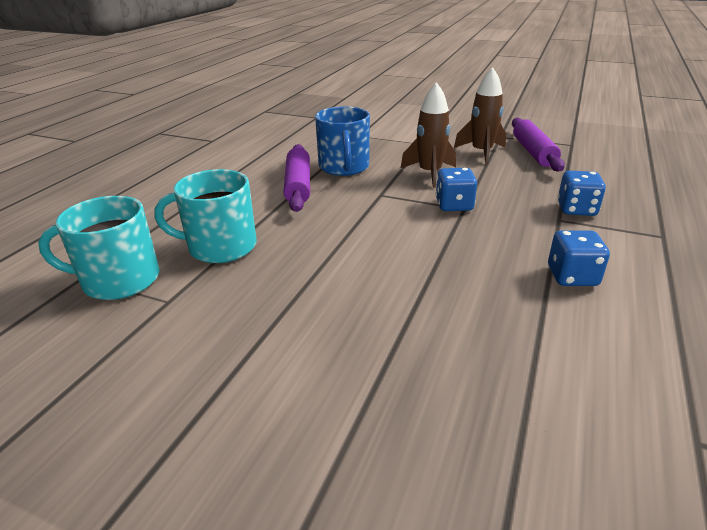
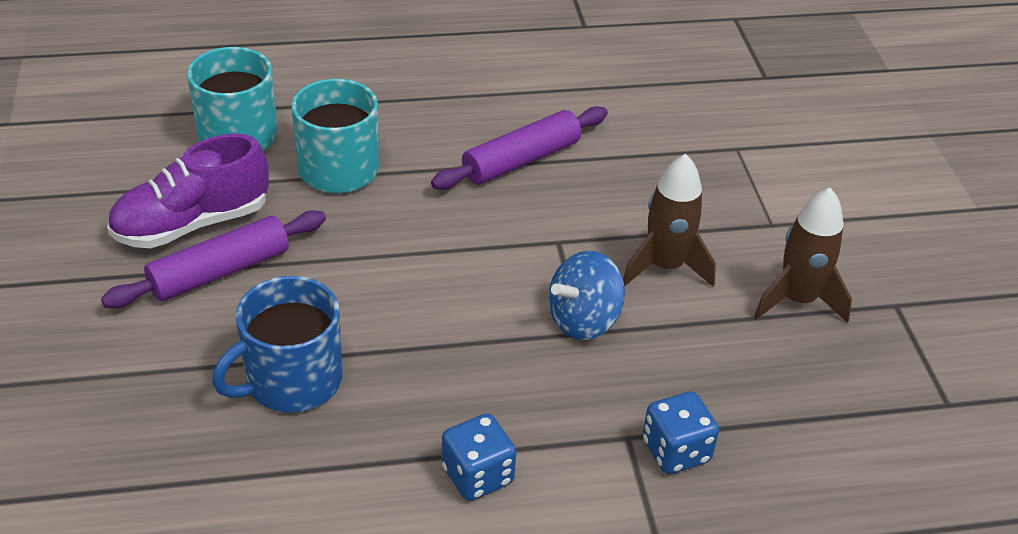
camera: 55 degrees right, 10 degrees up
blue mug [315,107,370,176] -> blue mug moved to [212,276,343,413]
blue dice [435,168,477,211] -> blue spinning top [548,251,625,340]
purple rolling pin [512,117,565,171] -> purple rolling pin moved to [101,210,326,308]
none -> purple shoe [107,134,269,248]

